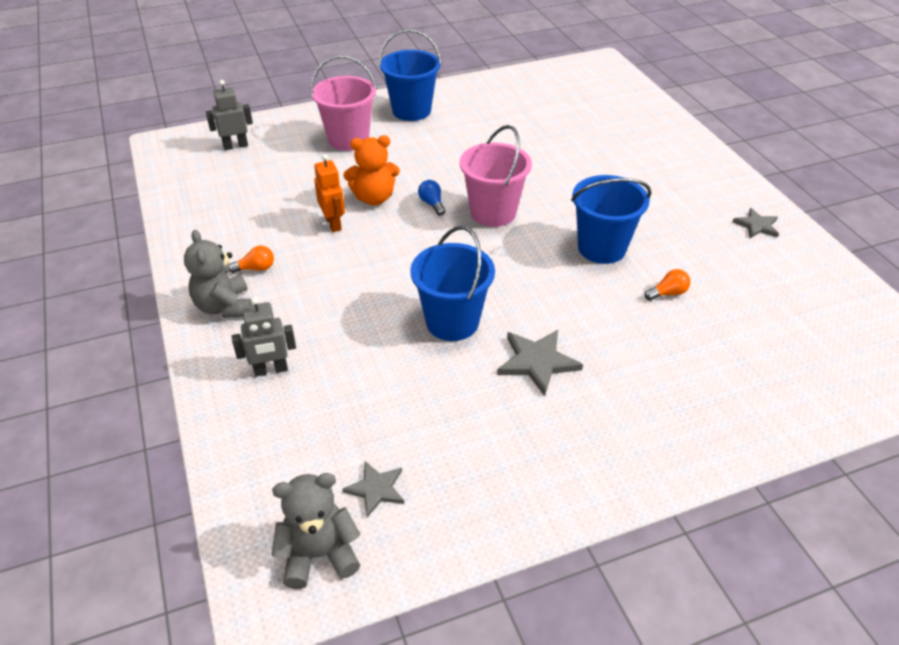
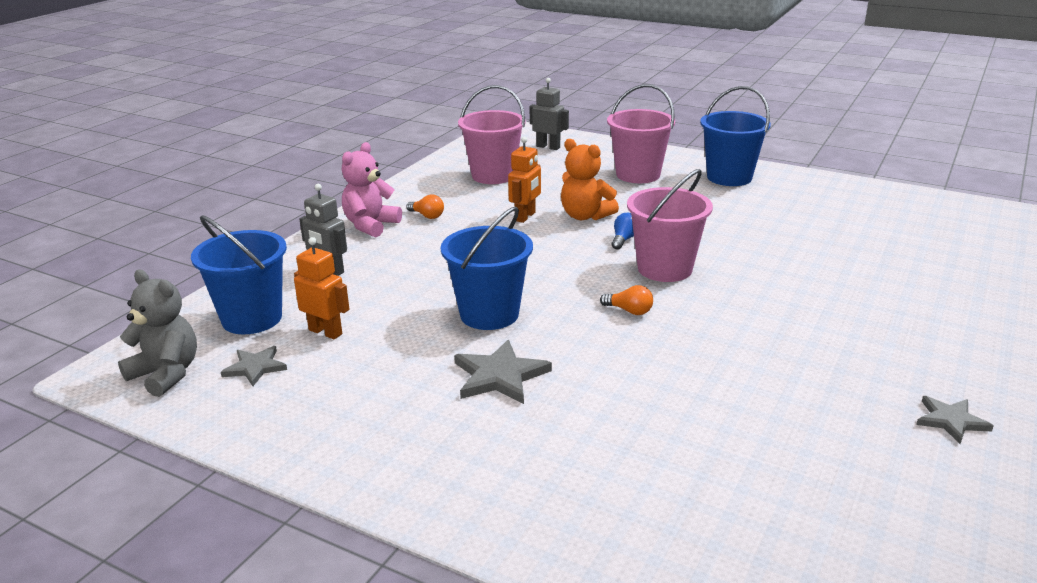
camera: 50 degrees right, 15 degrees down
grey teddy bear [184,230,252,318] -> pink teddy bear [342,142,402,237]
blue bucket [571,175,651,264] -> blue bucket moved to [191,216,287,334]
orange light bulb [645,269,691,301] -> orange light bulb moved to [600,285,653,315]
none -> orange robot [294,237,349,339]
none -> pink bucket [458,85,526,184]

